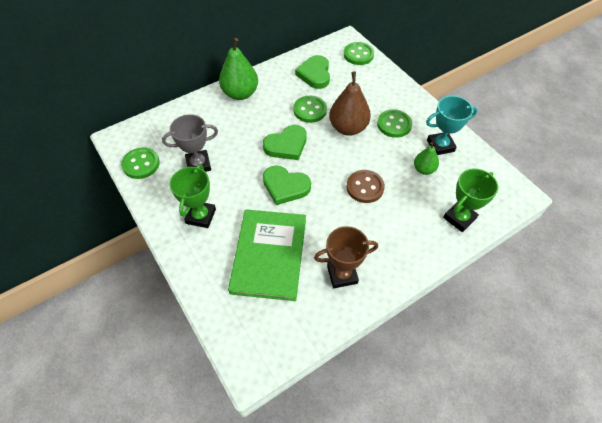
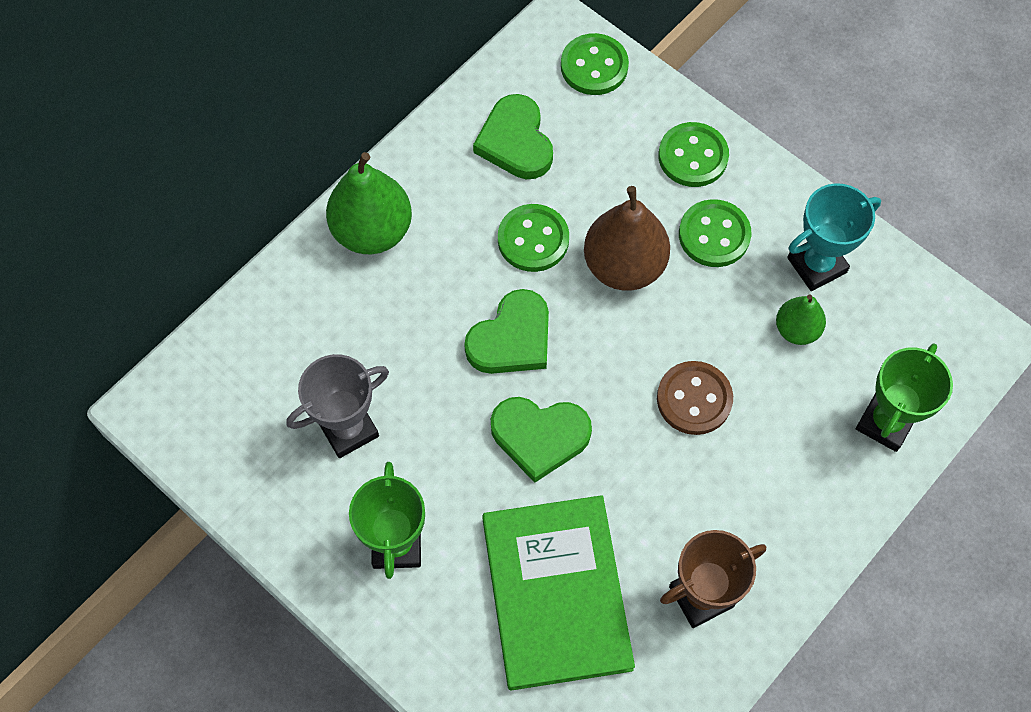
camera: 15 degrees left, 10 degrees up
green button [121,147,160,179] -> green button moved to [658,122,729,187]

